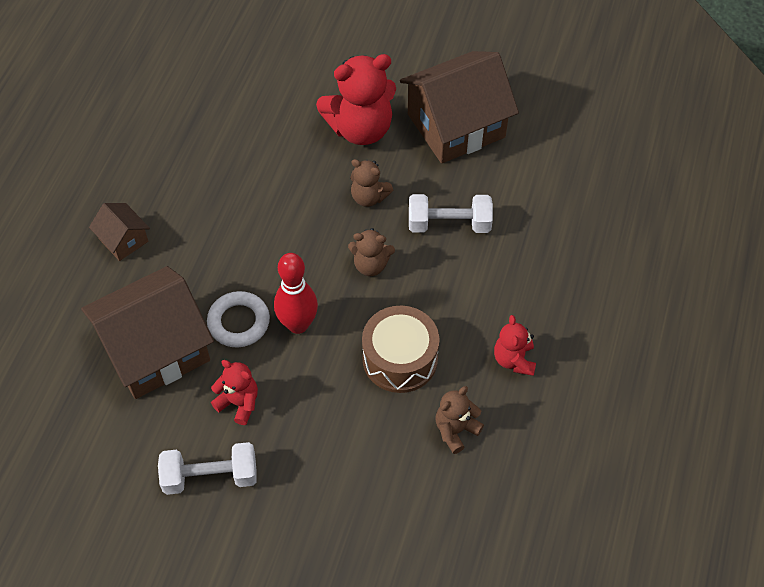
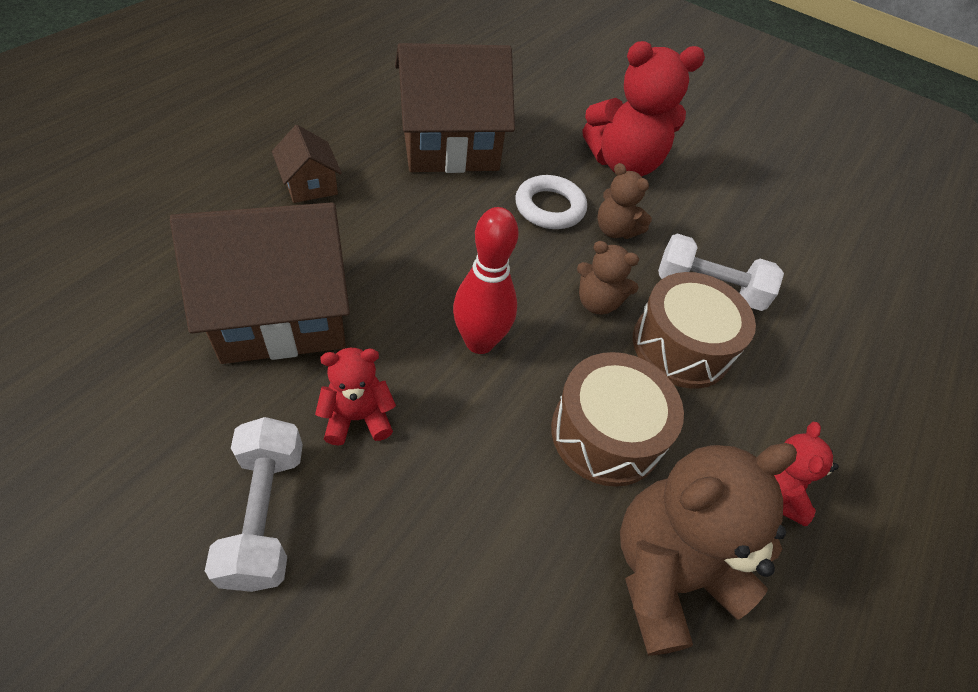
camera: 10 degrees right, 5 degrees down
white dumbbell [158,442,257,495] -> white dumbbell turned 75 degrees clockwise [205,417,303,592]
white ring [207,291,270,348] -> white ring moved to [515,175,587,229]
red teddy bear [211,360,258,425] -> red teddy bear turned 60 degrees counterclockwise [315,348,396,446]
brown house [400,51,519,163] -> brown house moved to [395,43,515,173]
brown teddy bear [435,386,484,454] -> brown teddy bear [620,443,797,656], size x1.89
none -> brown drum [633,272,756,389]

